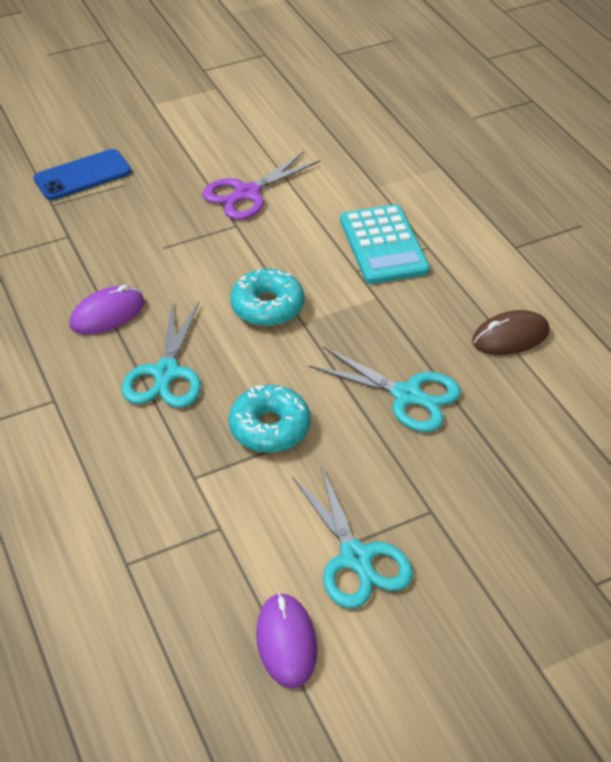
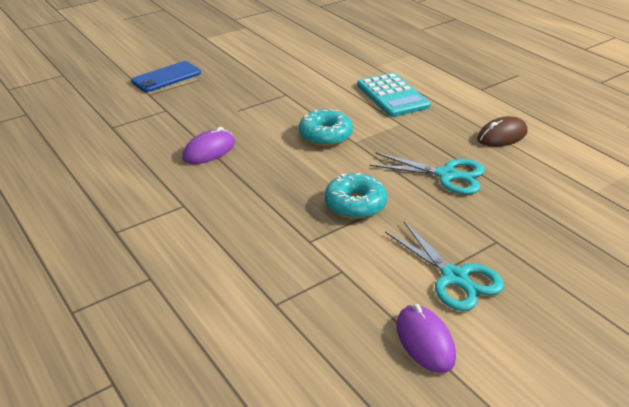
camera: 10 degrees left, 10 degrees down
turquoise scissors [121,302,201,408] -> none
purple scissors [202,151,320,220] -> none

